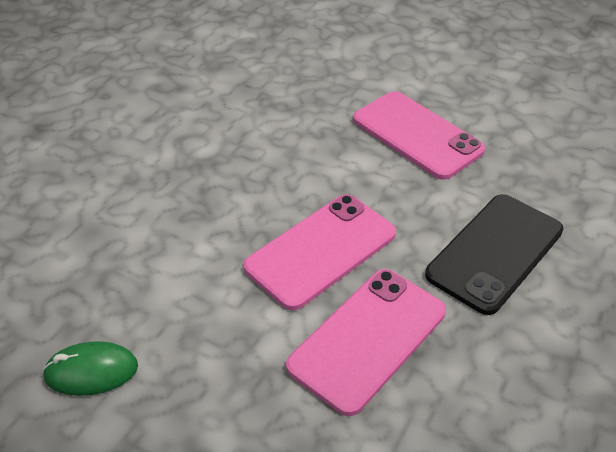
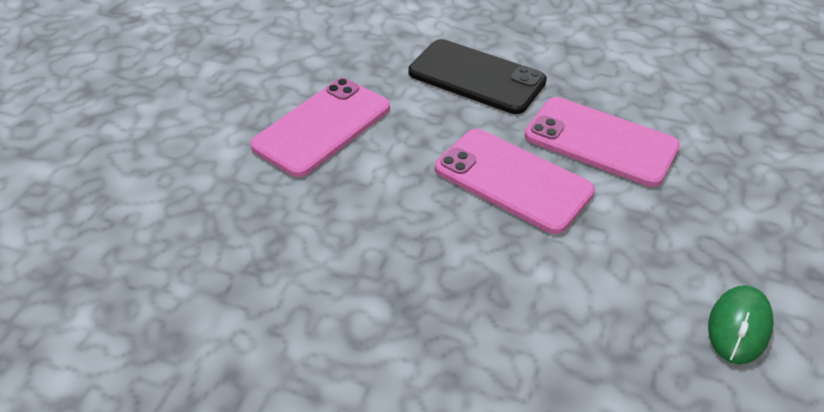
camera: 100 degrees left, 0 degrees up
green mouse [42,341,138,396] -> green mouse turned 45 degrees clockwise [708,285,774,364]

